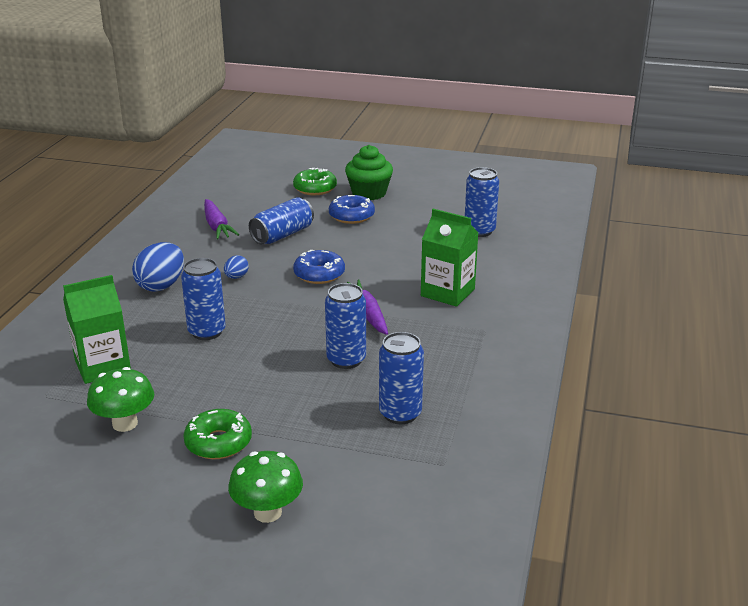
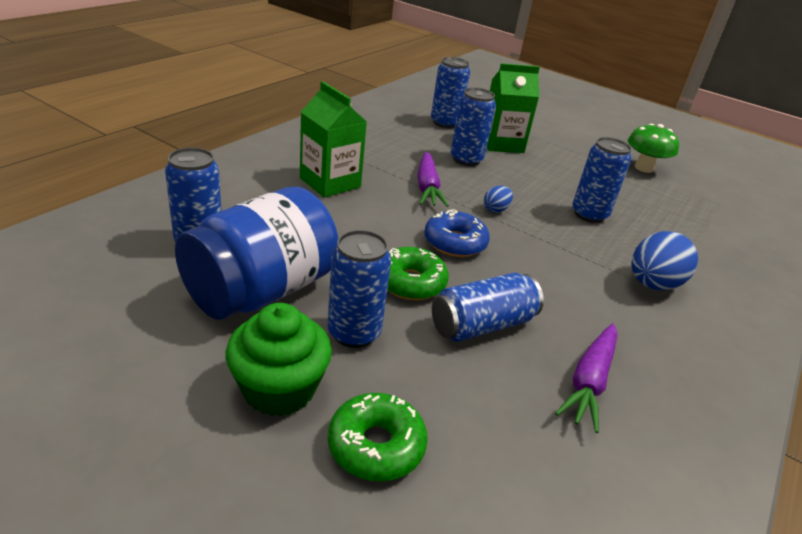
camera: 165 degrees left, 5 degrees up
green carton [63,275,131,384] -> green carton moved to [487,63,540,153]
green donut [183,409,252,459] -> green donut moved to [387,247,449,300]
purple carrot [204,199,239,239] -> purple carrot turned 150 degrees counterclockwise [555,324,617,433]
blue egg [224,255,249,279] -> blue egg moved to [484,186,513,213]
green mushroom [228,451,303,523] -> none
blue donut [329,195,375,224] -> blue can [327,230,391,348]
none -> blue jar [175,187,338,320]

